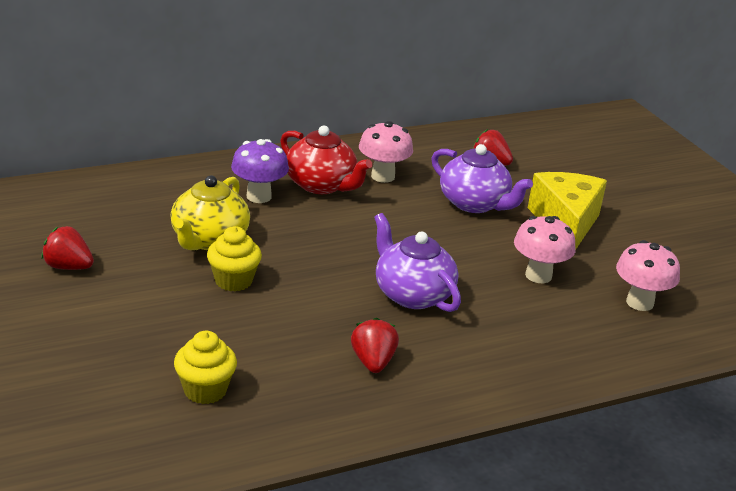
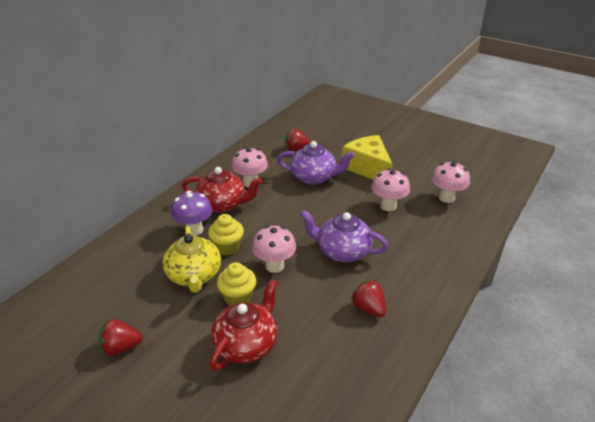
camera: 30 degrees left, 5 degrees up
yellow cupcake [174,331,237,404] -> yellow cupcake moved to [208,214,244,255]
none -> red teapot [210,279,278,371]
none -> pink mushroom [252,225,296,273]

